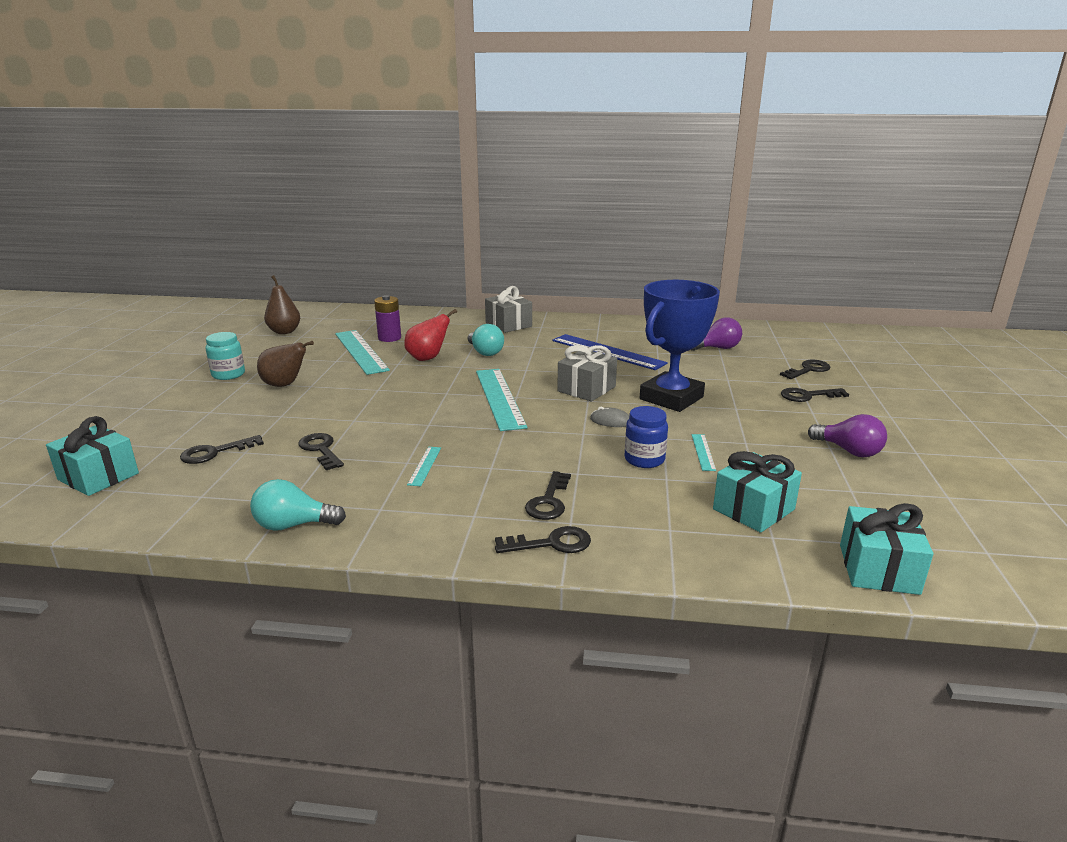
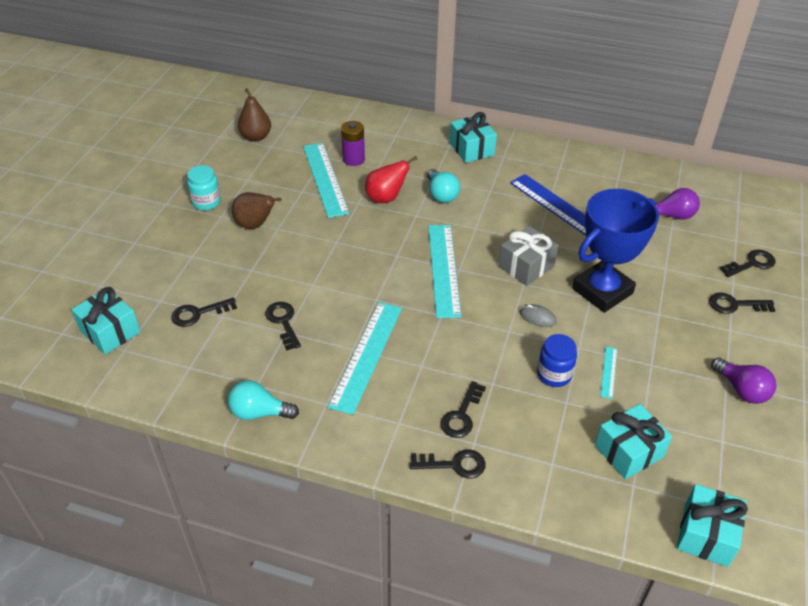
camera: 10 degrees right, 20 degrees up
turquoise ruler [407,447,441,486] -> turquoise ruler [328,302,402,415], size x2.24
grey gift [485,286,532,333] -> turquoise gift [450,112,497,163]

